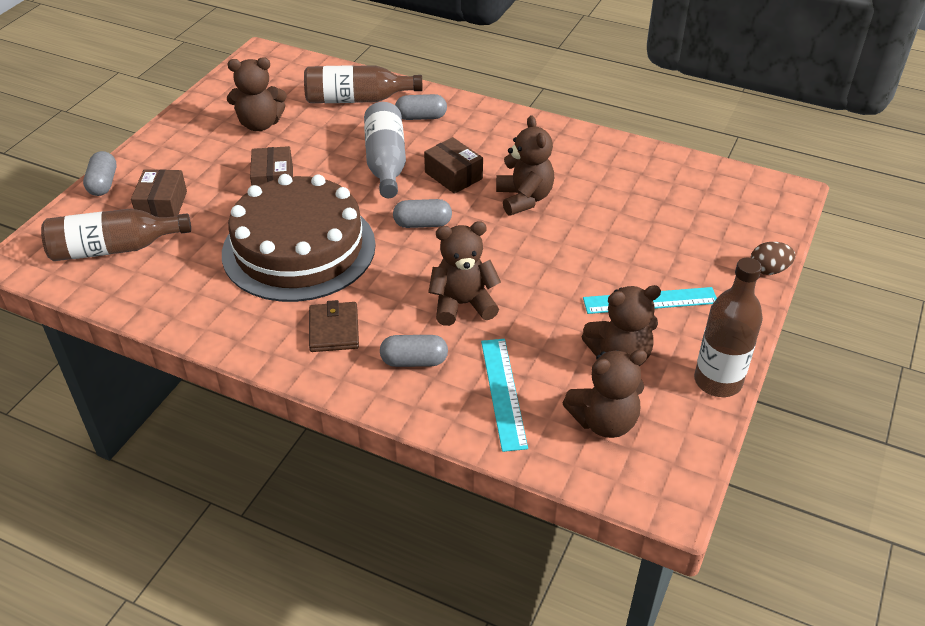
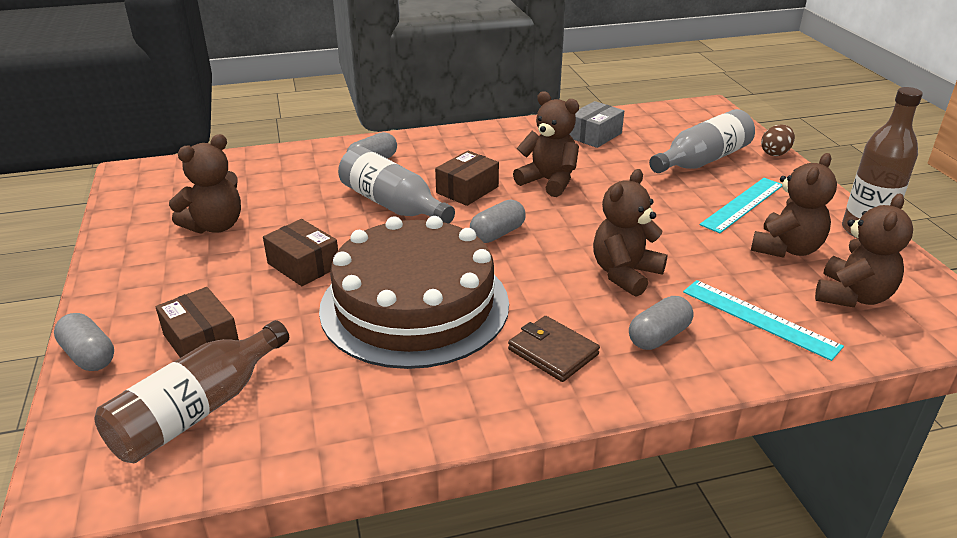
camera: 40 degrees left, 10 degrees down
brown bottle [304,65,422,103] -> none
brown box [424,137,483,194] -> brown box turned 60 degrees counterclockwise [435,151,499,206]
none -> grey box [570,101,624,148]
none -> grey bottle [649,109,755,173]

